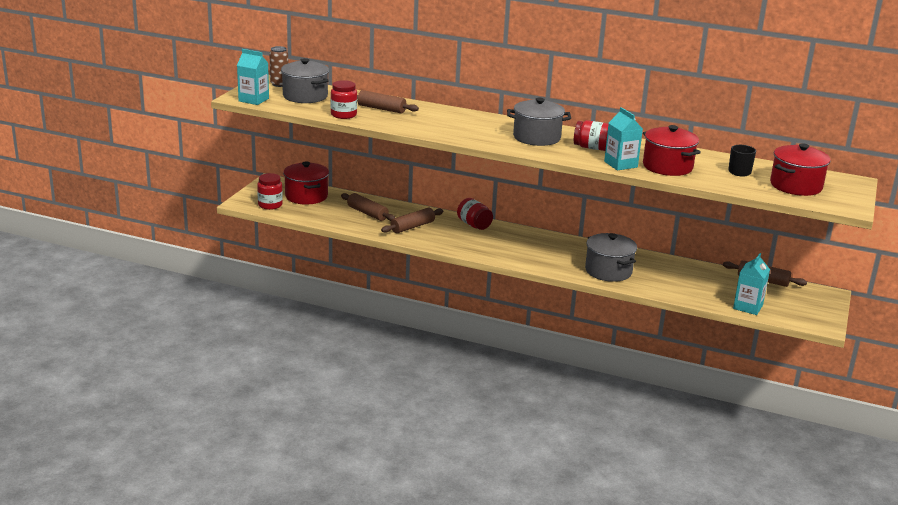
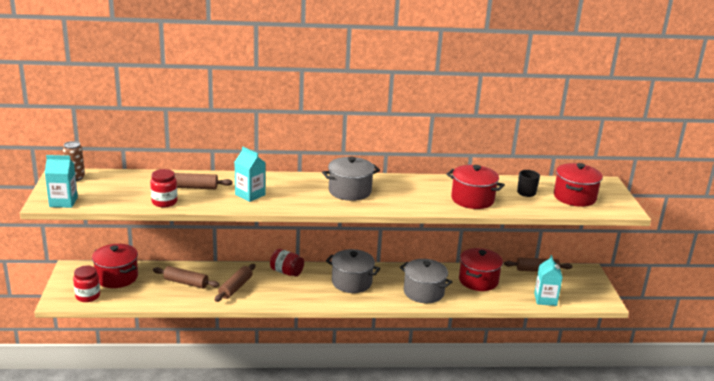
camera: 25 degrees left, 0 degrees up
grey pot [281,58,329,103] -> grey pot moved to [326,249,380,293]
red jar [574,120,609,151] -> none
turquoise carton [604,107,643,170] -> turquoise carton moved to [235,147,266,202]
none -> red pot [459,248,503,291]

